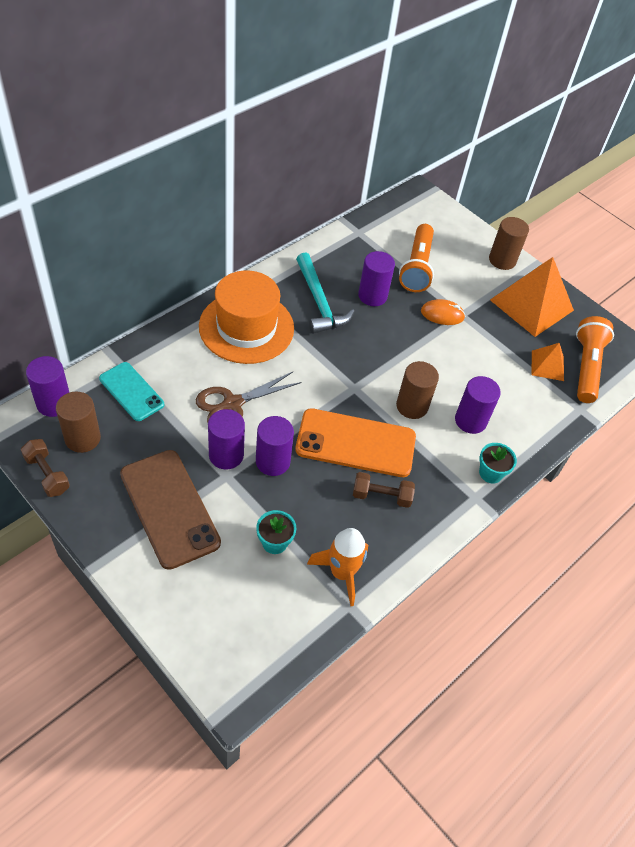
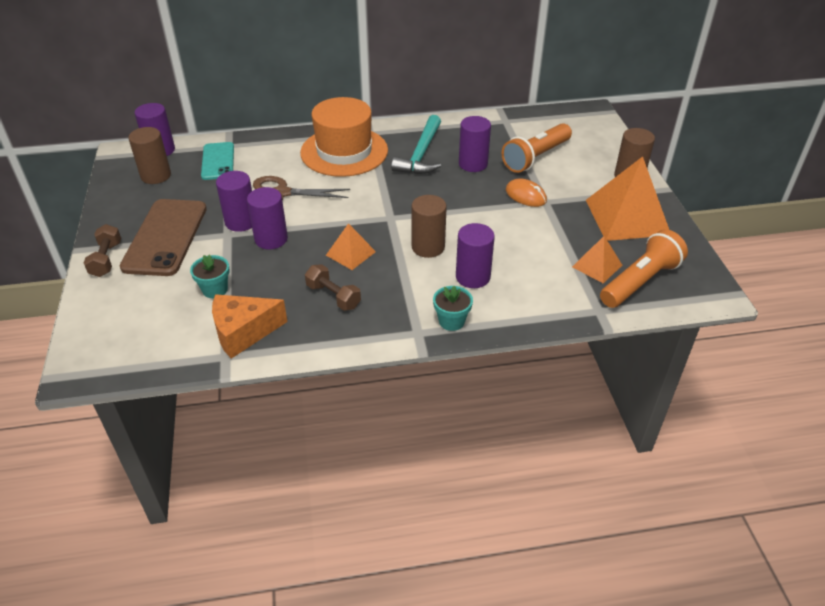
camera: 40 degrees right, 10 degrees down
brown dumbbell [21,439,70,497] -> brown dumbbell moved to [84,224,121,277]
orange phone [295,408,416,477] -> orange pyramid [326,223,376,270]
orange rocket [307,528,368,606] -> orange cheese [212,294,288,359]

